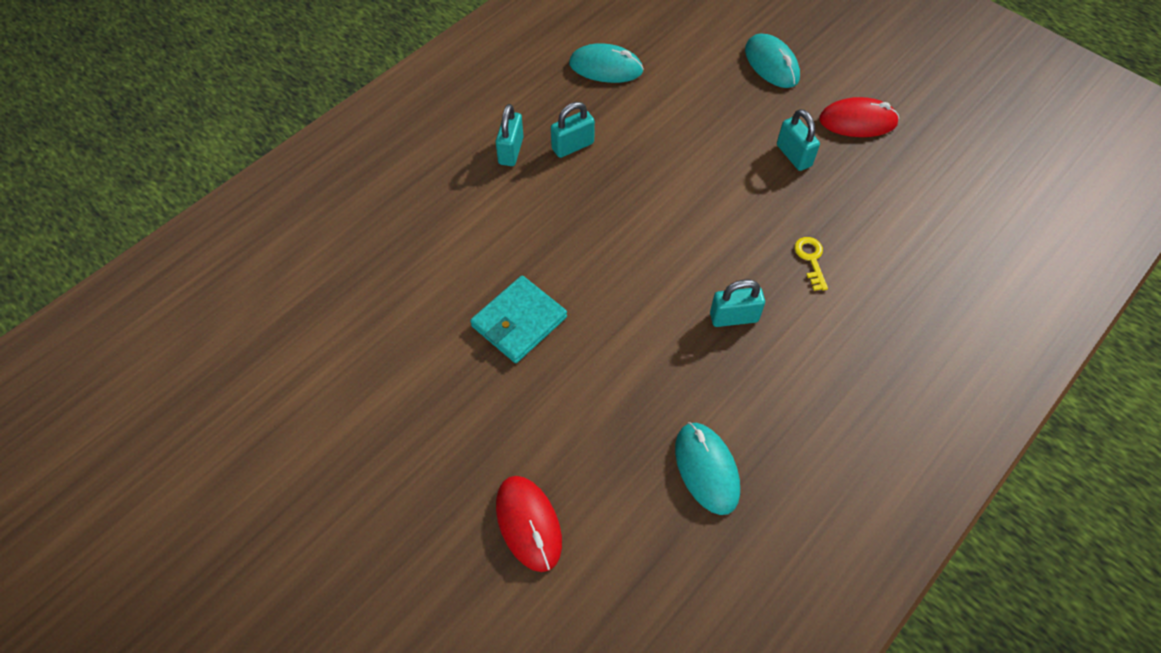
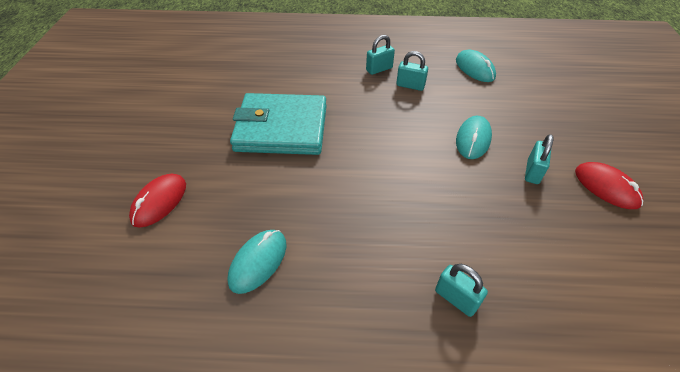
camera: 50 degrees right, 10 degrees down
turquoise wallet [470,276,567,363] -> turquoise wallet [230,93,327,155], size x1.77
turquoise padlock [710,280,765,327] -> turquoise padlock moved to [435,264,488,317]
turquoise mouse [745,34,800,88] -> turquoise mouse moved to [456,116,492,159]
yellow key [794,237,828,291] -> none

